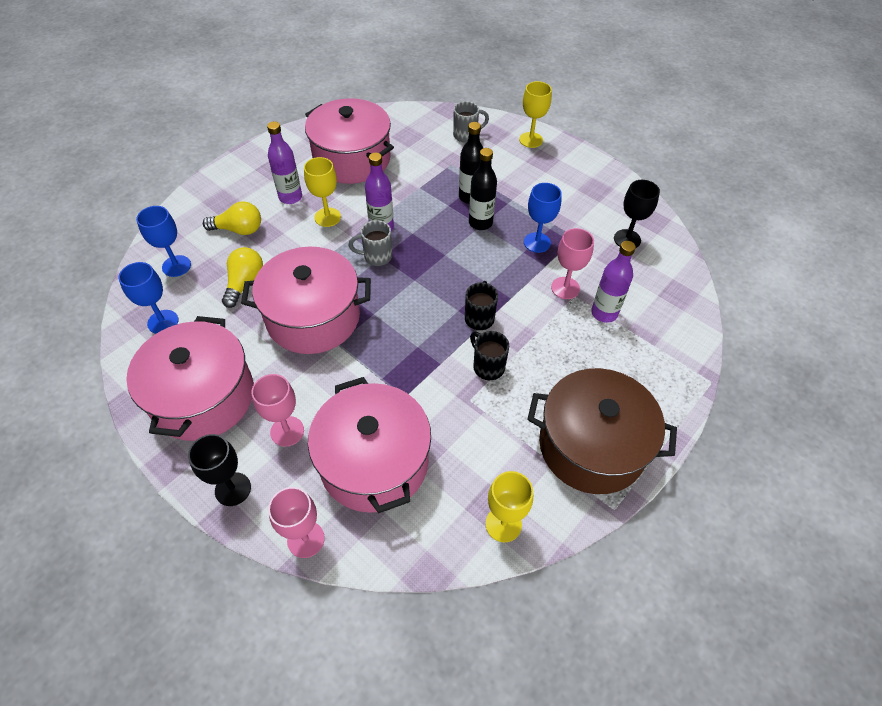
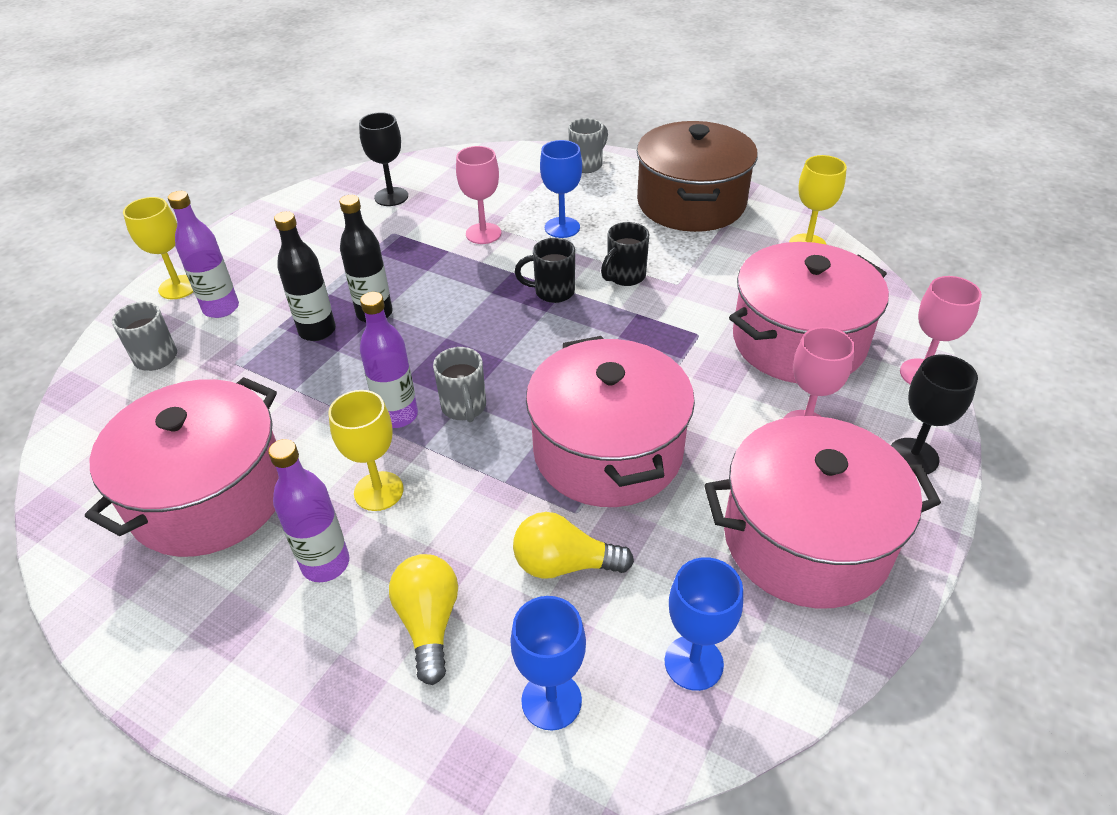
camera: 100 degrees left, 10 degrees down
blue goblet [524,183,562,253] -> blue goblet moved to [540,140,582,238]
purple bottle [591,241,636,323] -> purple bottle moved to [168,191,239,318]
none -> grey mug [568,118,608,173]

